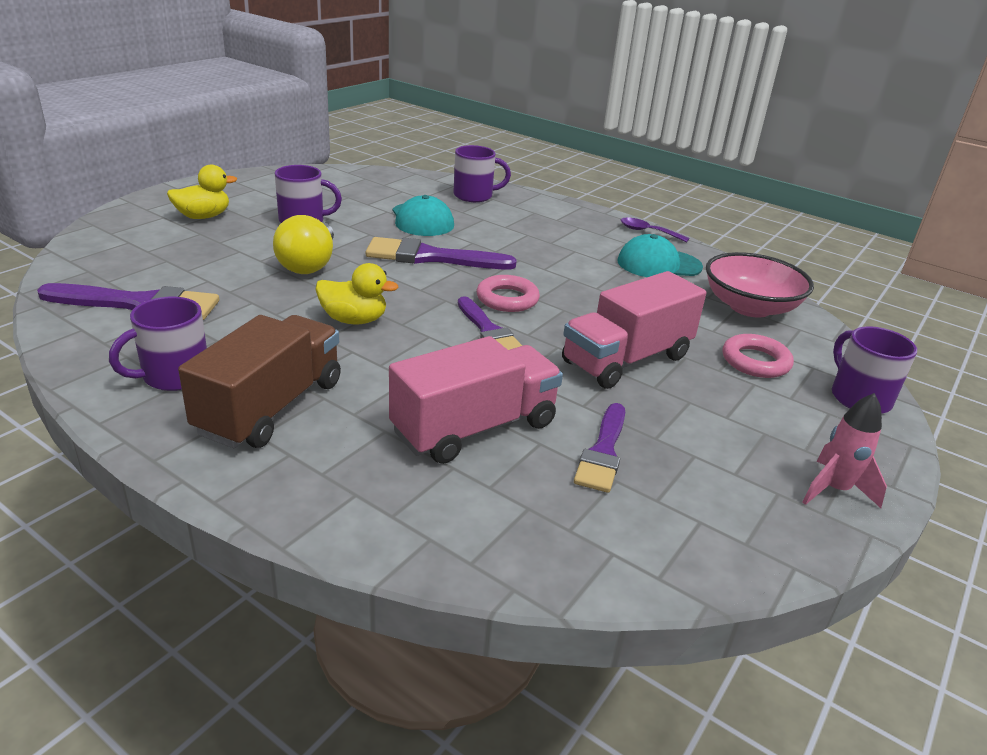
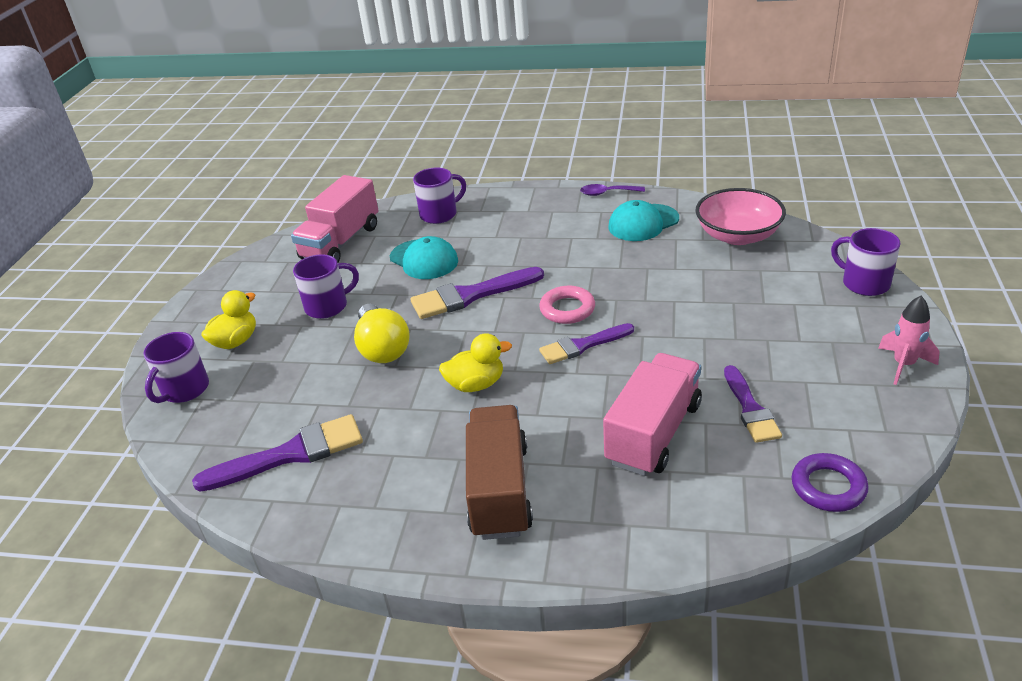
camera: 20 degrees left, 5 degrees up
purple mug [109,297,207,391] -> purple mug moved to [143,332,209,403]
purple brush [458,296,522,350] -> purple brush turned 120 degrees clockwise [539,323,634,364]
pink truck [562,271,706,389] -> pink truck moved to [291,175,379,262]
pink ring [723,334,794,378] -> none
none -> purple ring [792,453,869,512]

